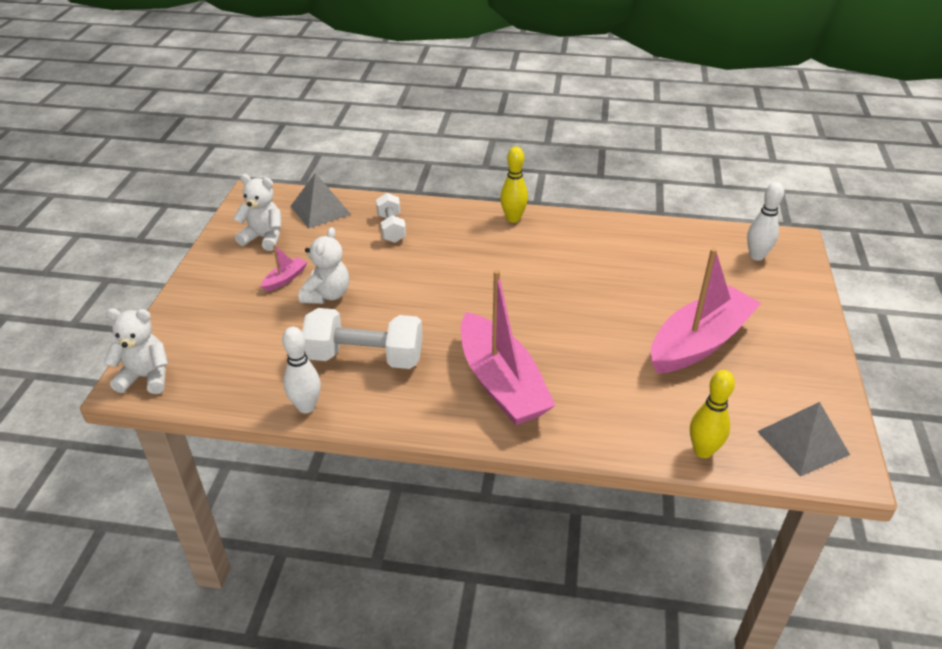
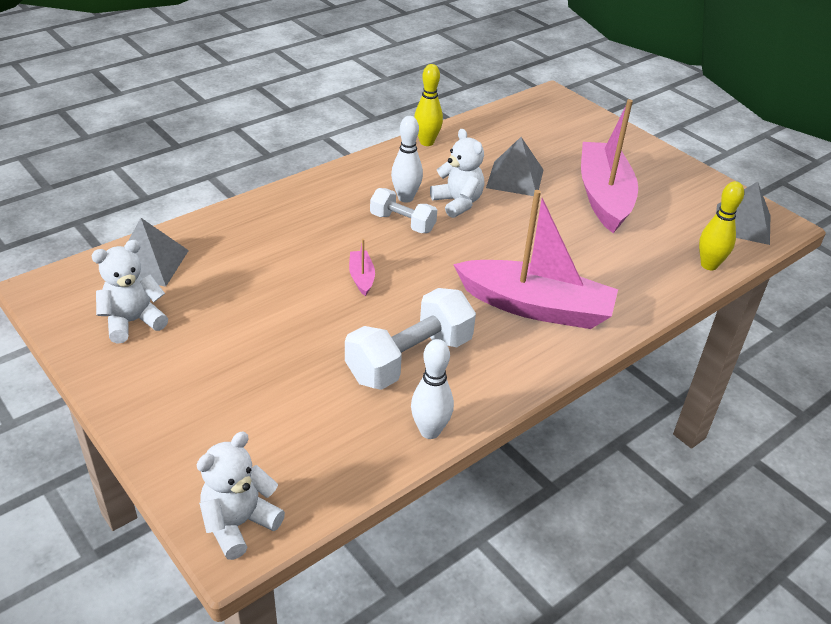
camera: 50 degrees left, 0 degrees up
pink boat [261,244,307,291] -> pink boat moved to [349,239,375,296]
white teddy bear [299,227,349,304] -> white teddy bear moved to [430,129,484,218]
white dumbbell [376,193,406,243] -> white dumbbell moved to [370,188,437,233]
yellow bowling pin [500,146,528,223] -> yellow bowling pin moved to [414,64,443,146]
white bowling pin [747,182,784,261] -> white bowling pin moved to [391,116,423,203]
none -> grey pyramid [486,137,543,196]

